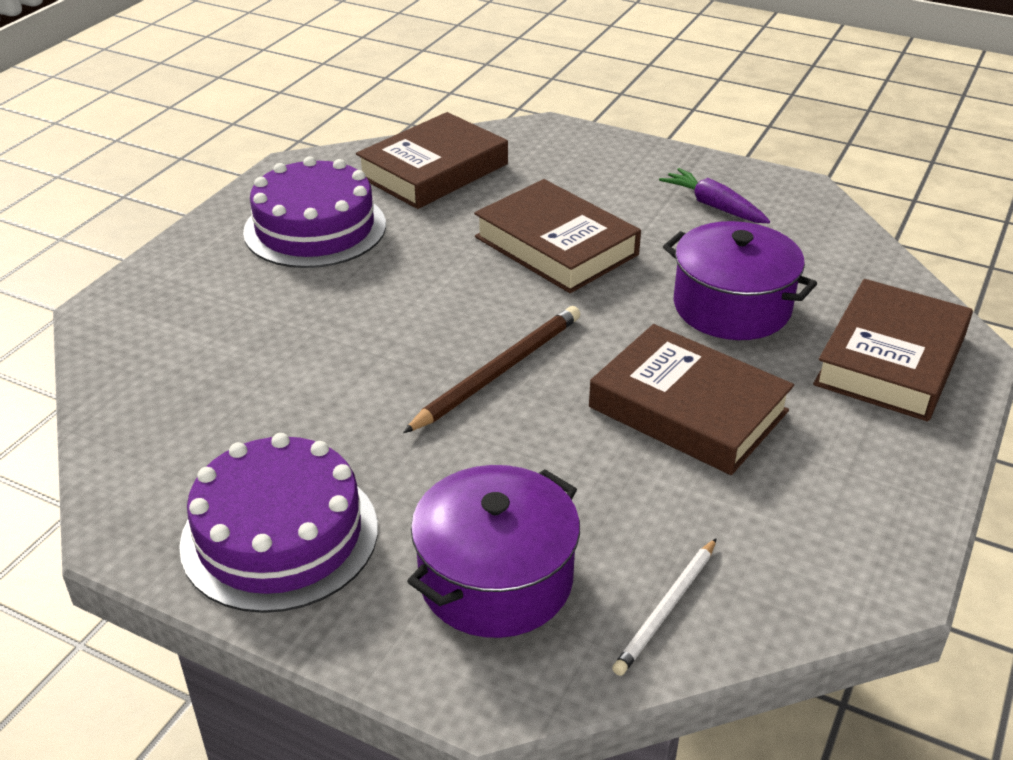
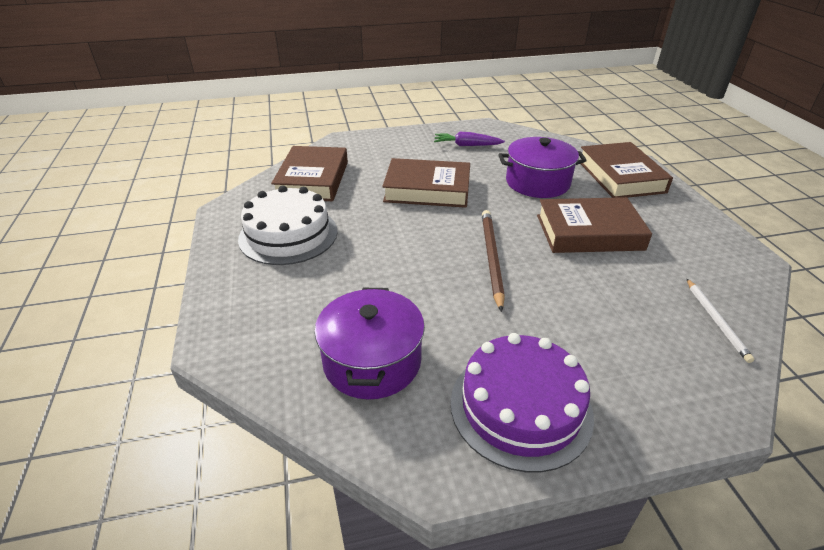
camera: 40 degrees left, 0 degrees up
purple cake [243,156,386,268] -> white cake [238,185,338,265]
purple pot [407,465,580,638] -> purple pot moved to [314,288,425,399]

